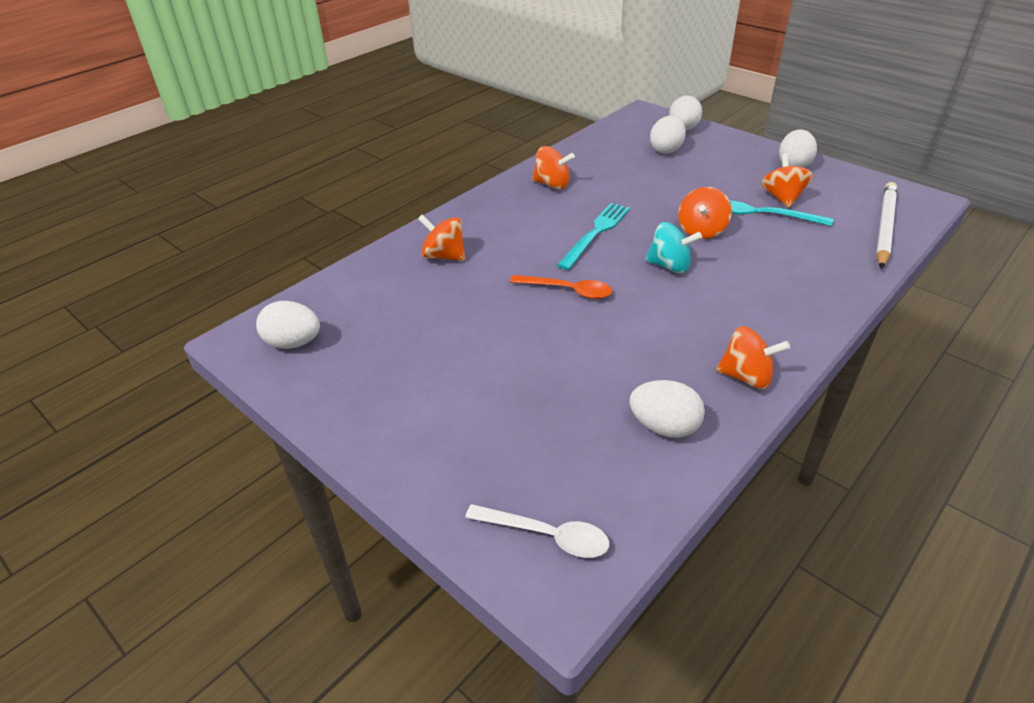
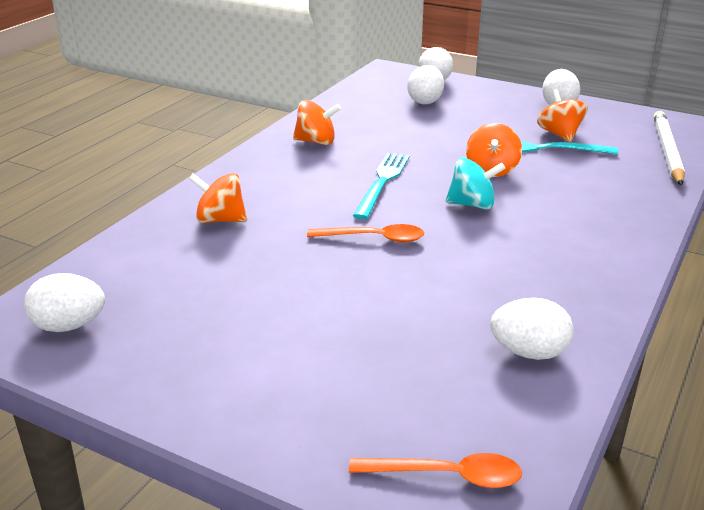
camera: 15 degrees left, 10 degrees down
white spoon [465,504,609,558] -> orange spoon [349,453,522,488]
orange spinning top [716,326,790,389] -> none

